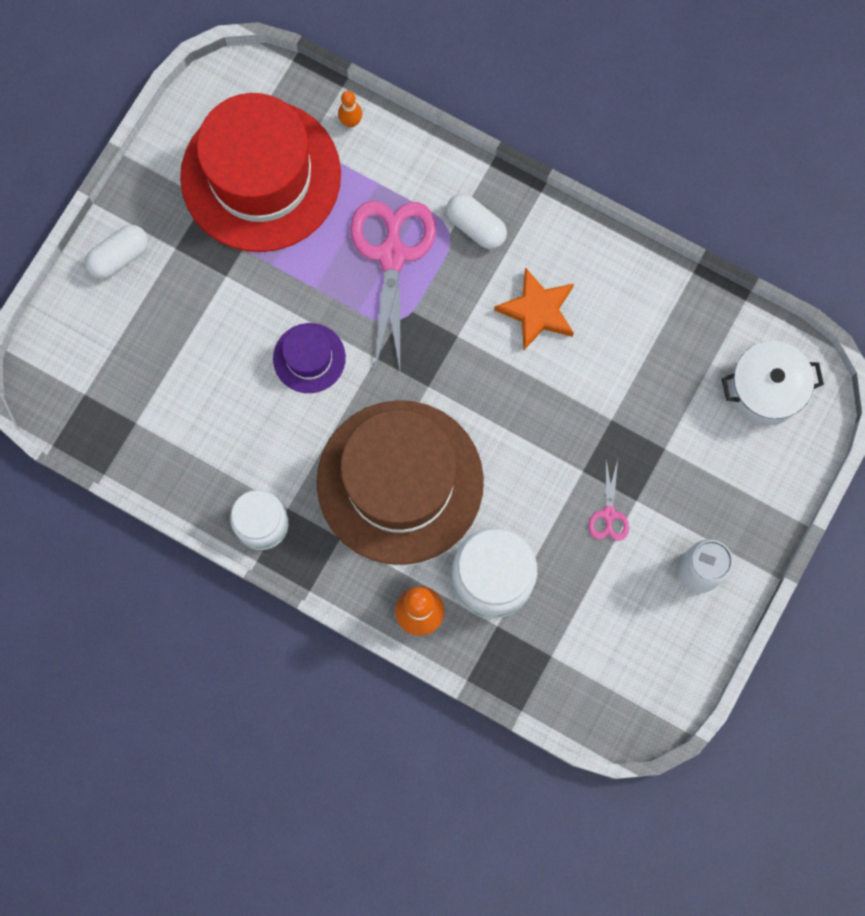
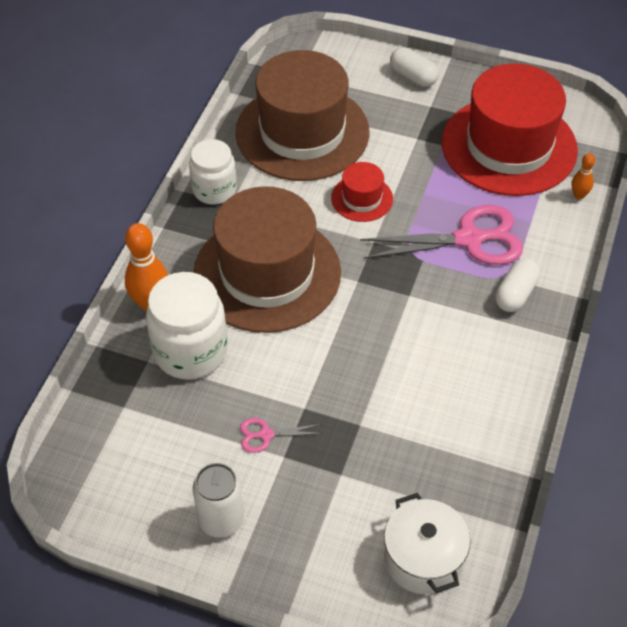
camera: 80 degrees right, 25 degrees down
purple hat [273,323,346,393] -> red hat [331,162,393,222]
orange star [494,267,574,350] -> none
none -> brown hat [235,50,369,181]

